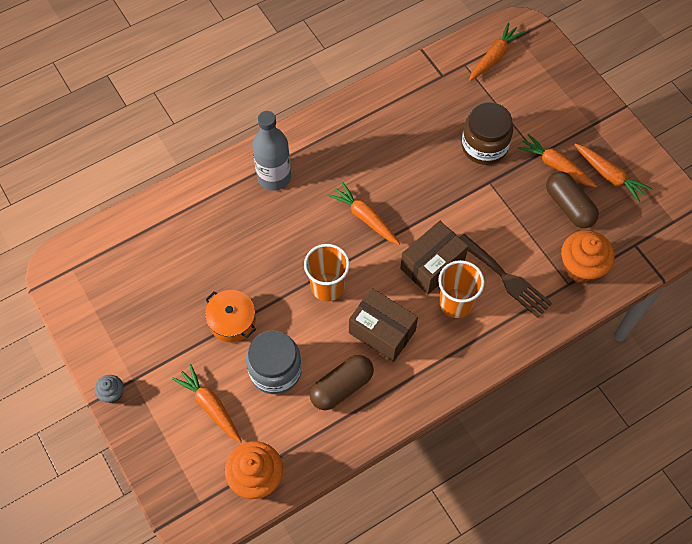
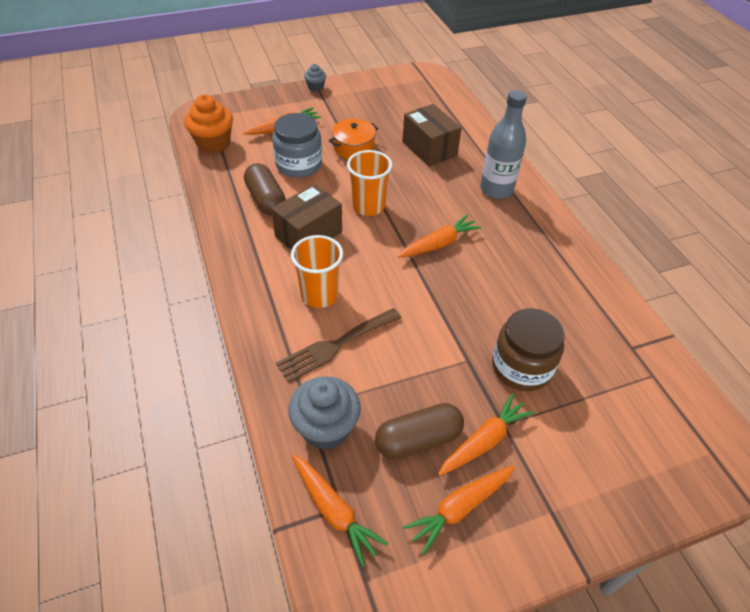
camera: 100 degrees right, 15 degrees down
brown box [400,221,468,294] -> brown box moved to [402,104,462,166]
orange carrot [469,22,525,81] -> orange carrot moved to [292,455,389,567]
orange cupcake [561,230,615,284] -> grey cupcake [289,376,361,450]

